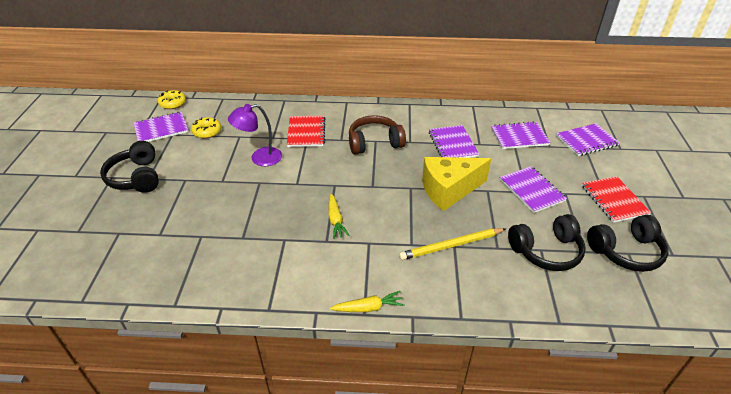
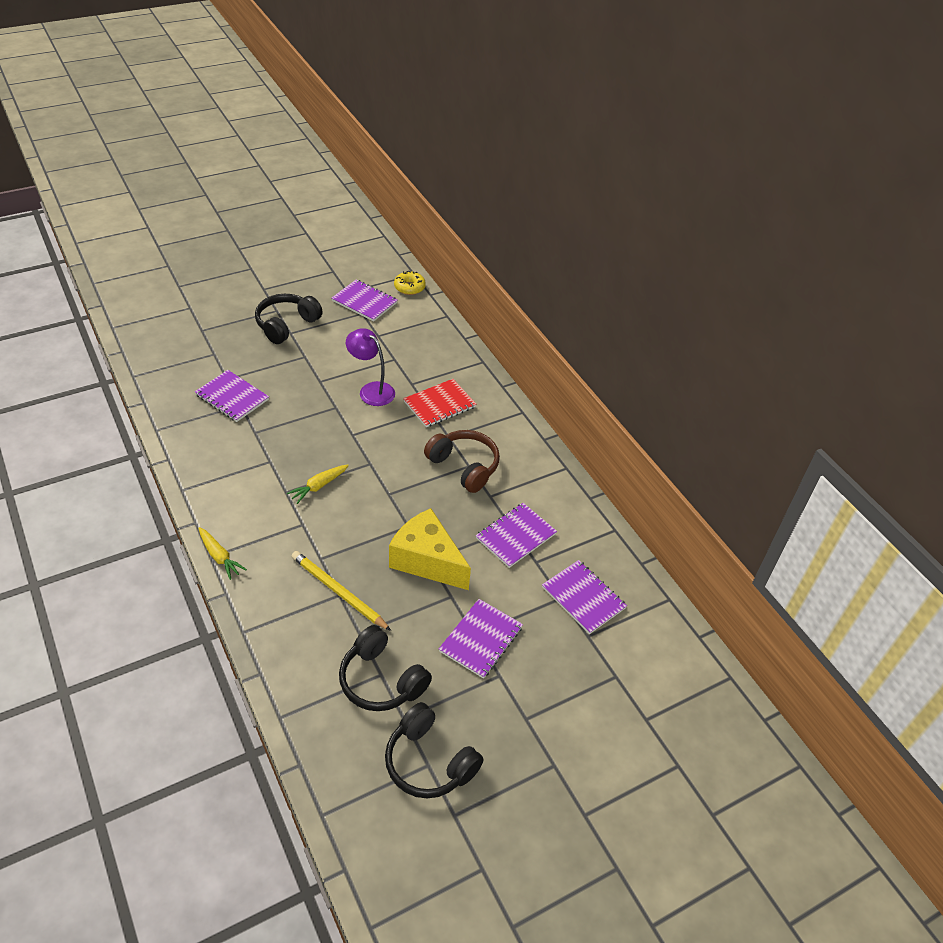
camera: 55 degrees right, 5 degrees up
yellow donut [191,117,221,138] -> none
purple notebook [556,123,620,156] -> purple notebook moved to [195,370,269,422]
red notebook [582,176,651,223] -> none

